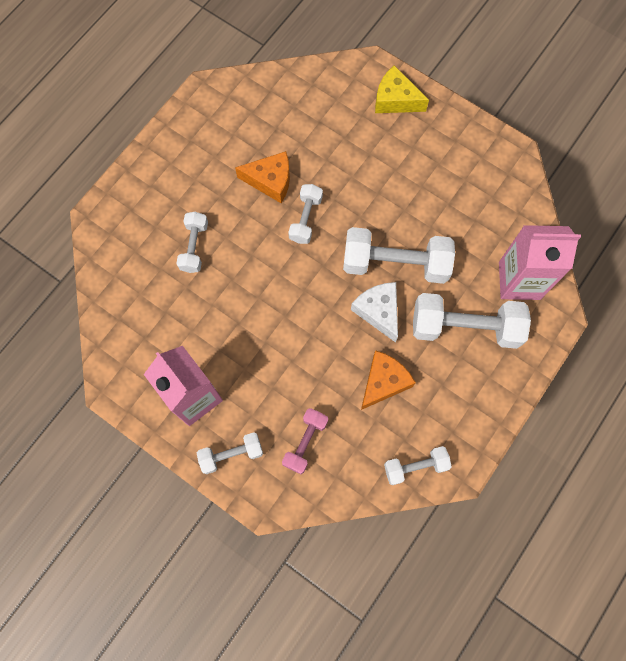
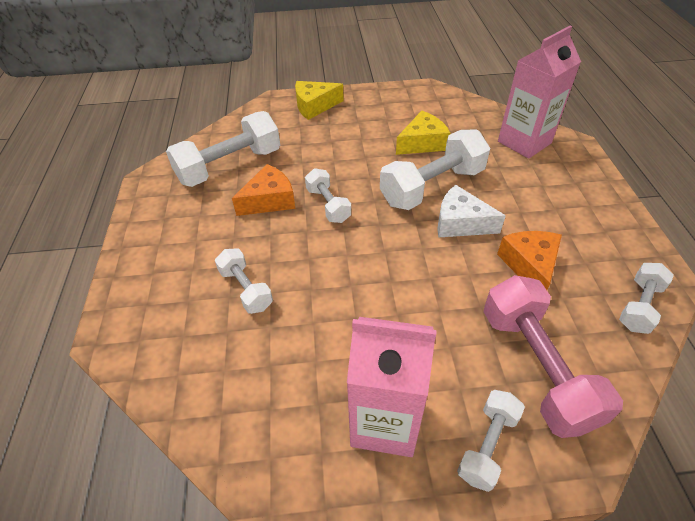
camera: 40 degrees left, 25 degrees down
pink dumbbell [282,408,328,474] -> pink dumbbell [484,275,623,438], size x1.81
white dumbbell [413,293,531,349] -> white dumbbell moved to [166,111,280,187]
none -> yellow cheese [396,111,451,155]

